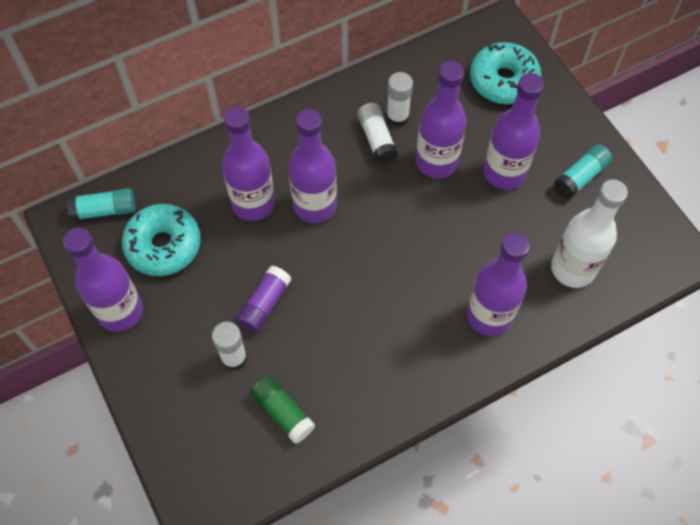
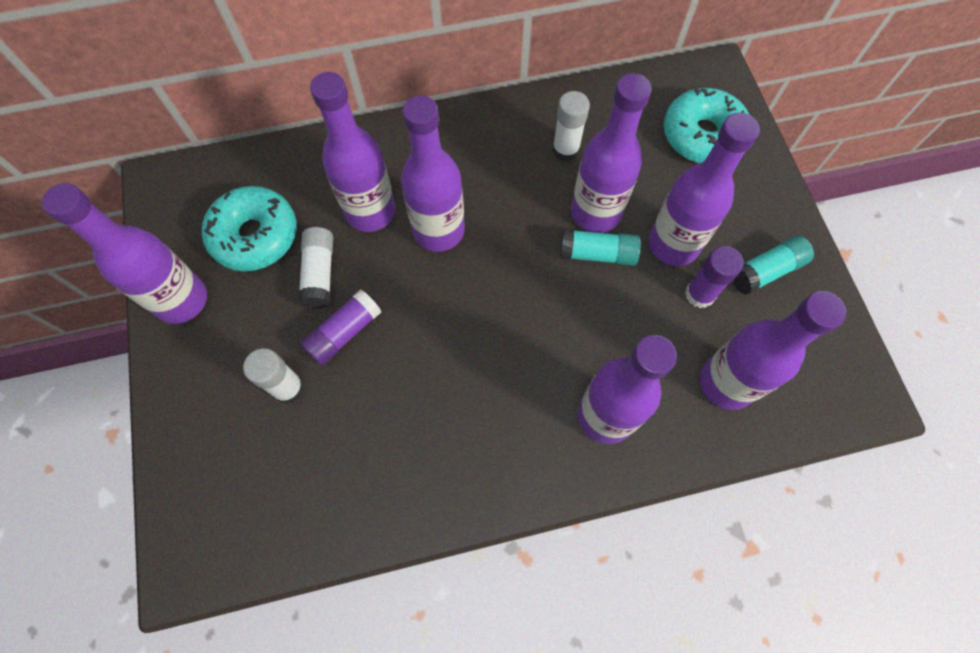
camera: 15 degrees right, 5 degrees up
turquoise glue stick [67,188,135,221] -> turquoise glue stick moved to [560,229,641,266]
green glue stick [250,375,315,444] -> none
white glue stick [357,103,398,164] -> white glue stick moved to [298,227,333,309]
white bottle [551,179,628,288] -> purple bottle [700,291,846,410]
none -> purple glue stick [685,246,744,308]

